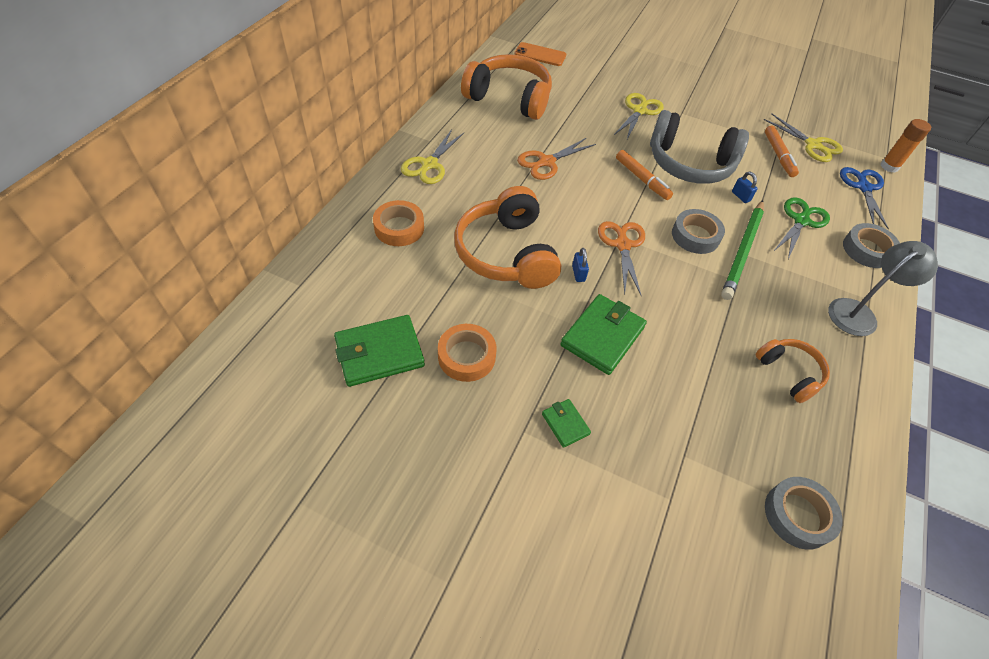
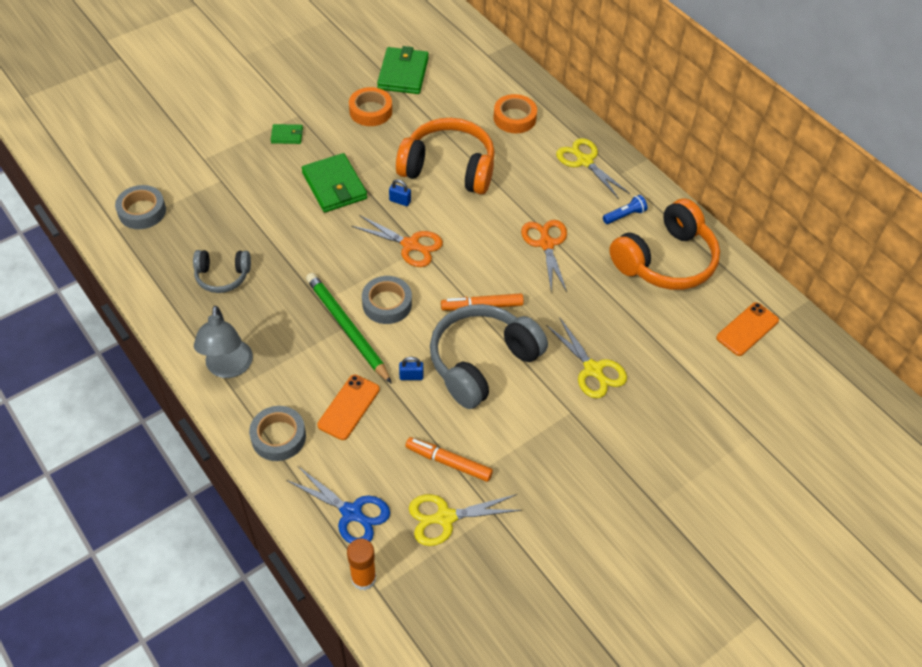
camera: 120 degrees right, 0 degrees up
orange headphones [755,339,830,403] -> grey headphones [193,250,251,293]
green scissors [774,197,830,259] -> orange phone [317,374,380,440]
none -> blue flashlight [603,195,648,224]

